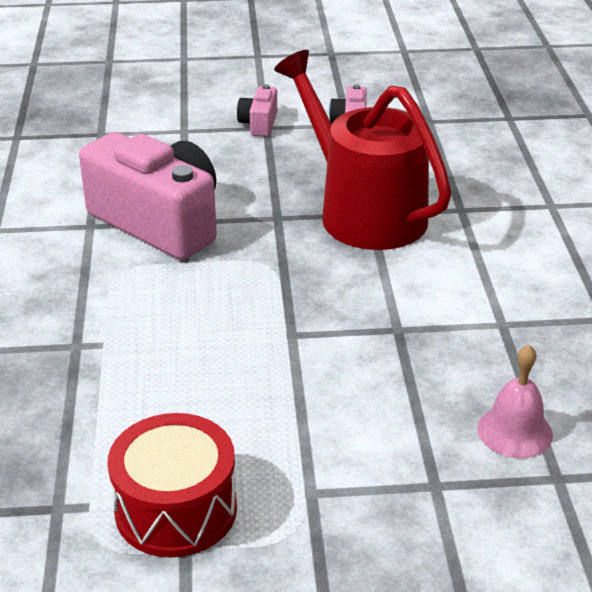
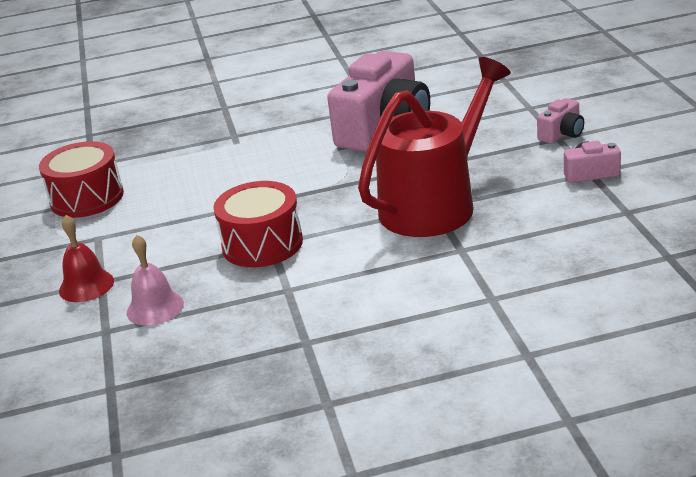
camera: 85 degrees right, 5 degrees down
pink camera [237,84,277,137] -> pink camera turned 135 degrees clockwise [537,98,584,144]
none -> red bell [59,215,114,302]
none -> red drum [213,181,303,267]

